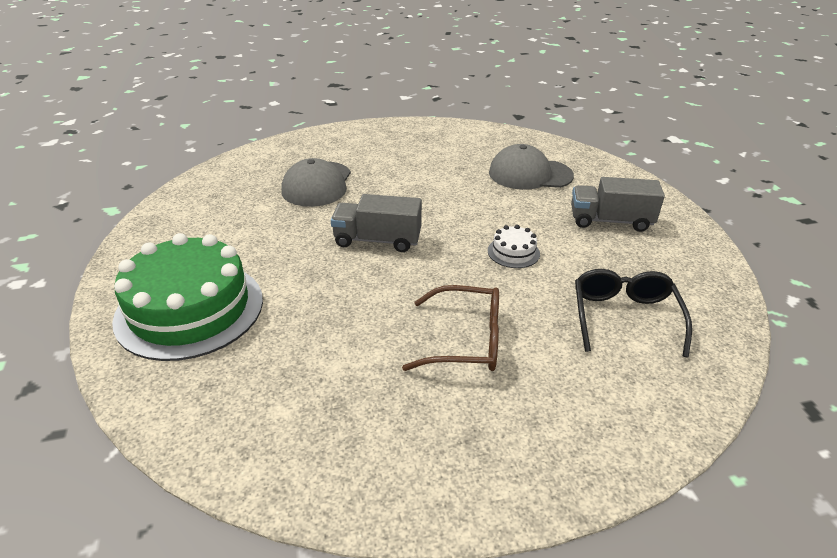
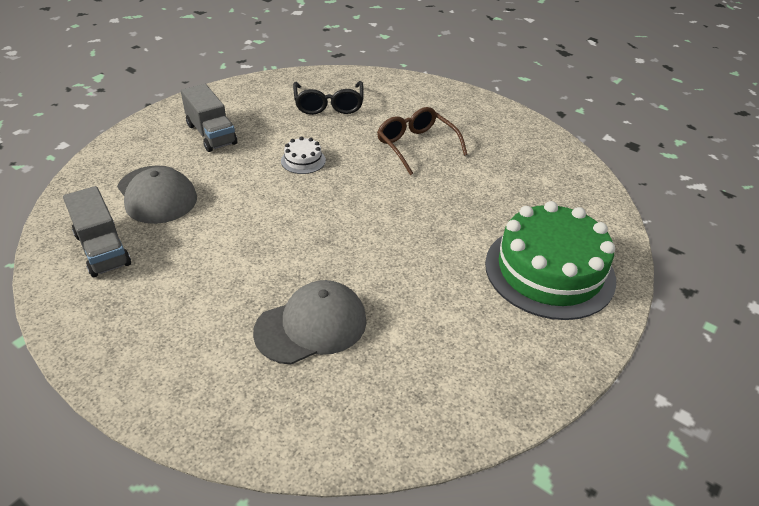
camera: 130 degrees left, 5 degrees up
grey truck [331,194,422,252] -> grey truck moved to [63,186,131,277]
black glasses [575,269,692,357] -> black glasses turned 60 degrees counterclockwise [293,81,364,115]

